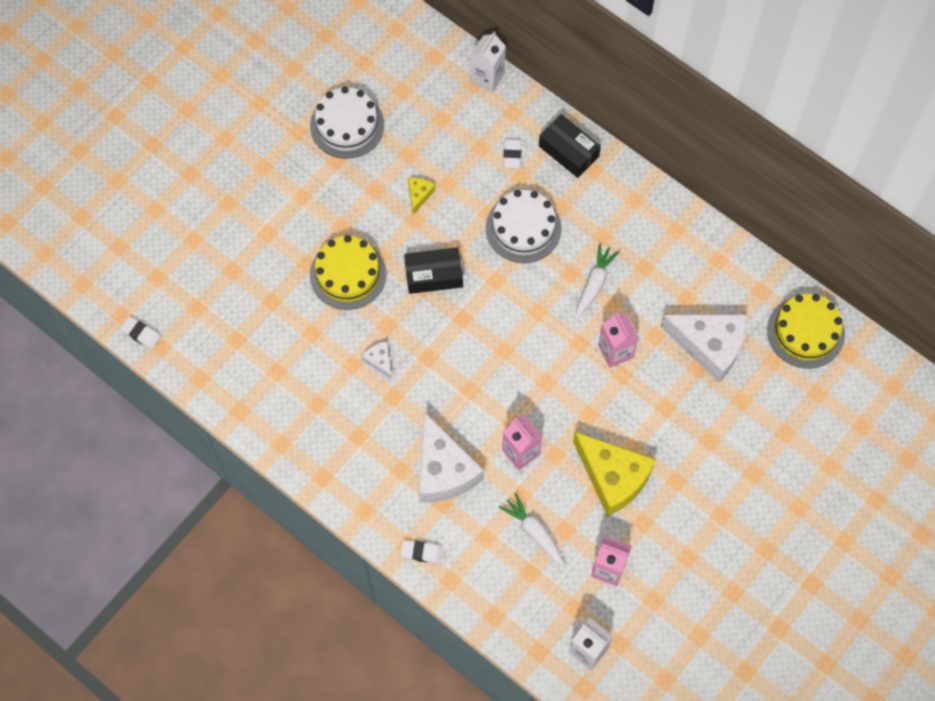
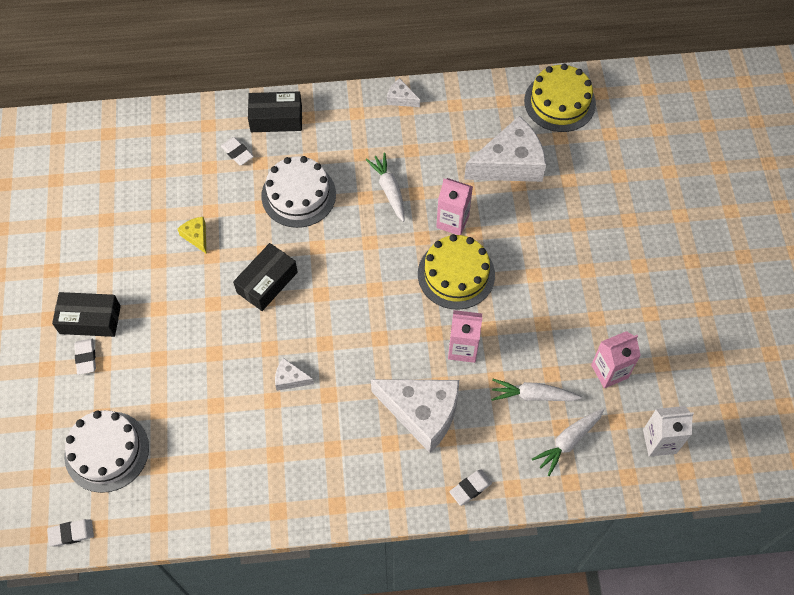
camera: 45 degrees left, 5 degrees down
white cake [310,86,384,159] -> white cake moved to [64,410,149,493]
yellow cake [310,235,387,310] -> yellow cake moved to [418,234,495,310]
white carton [471,31,506,93] -> none
yellow cheese [573,432,656,517] -> none
none -> black box [52,292,121,337]
none -> white eraser [74,338,96,375]
none -> white cheese [387,78,420,107]
none -> white carrot [532,409,604,476]

